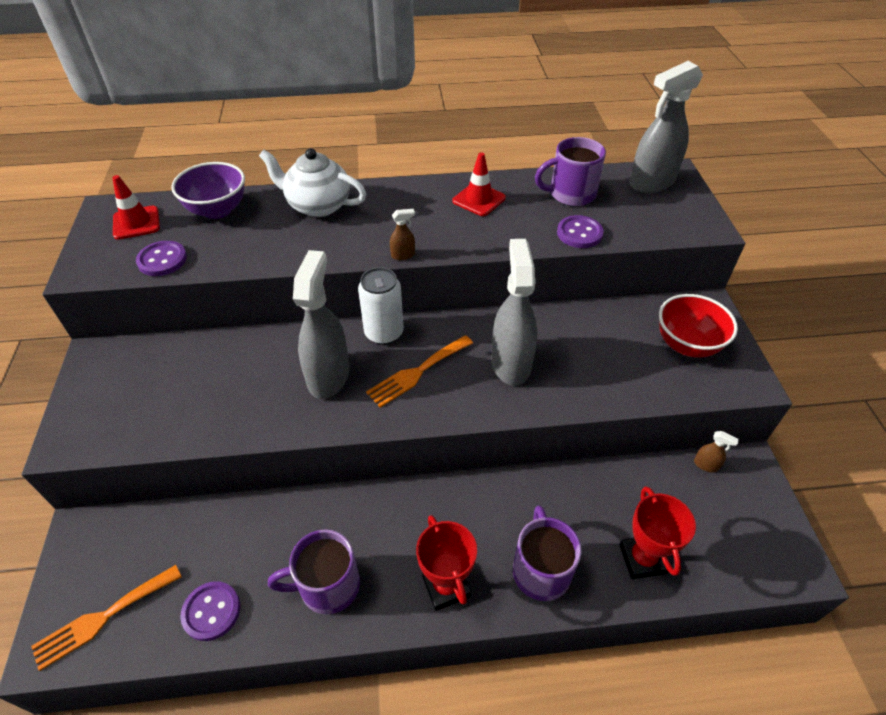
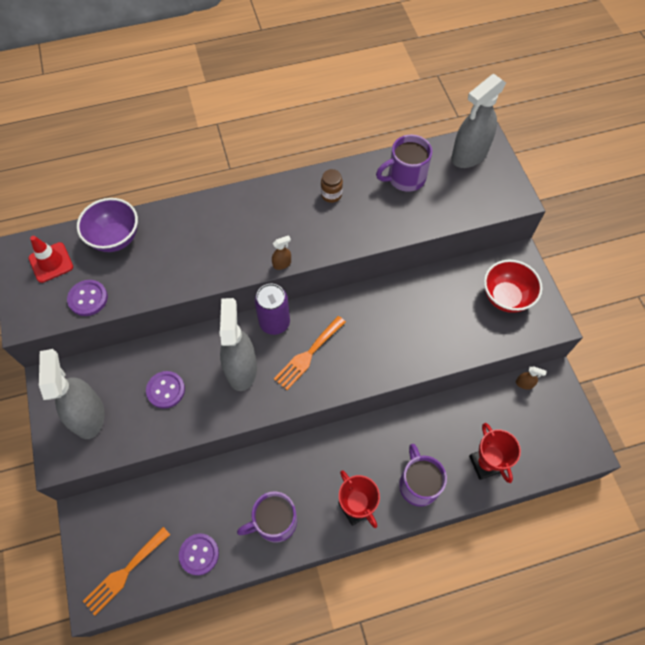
camera: 10 degrees left, 15 degrees up
white teapot [259,148,366,217] -> none
white can [358,267,404,345] -> purple can [254,284,290,335]
red traffic cone [452,152,506,216] -> brown jar [321,169,343,203]
grey spray bottle [491,239,537,386] -> grey spray bottle moved to [39,349,104,439]
purple button [557,215,604,248] -> purple button moved to [146,371,185,409]

